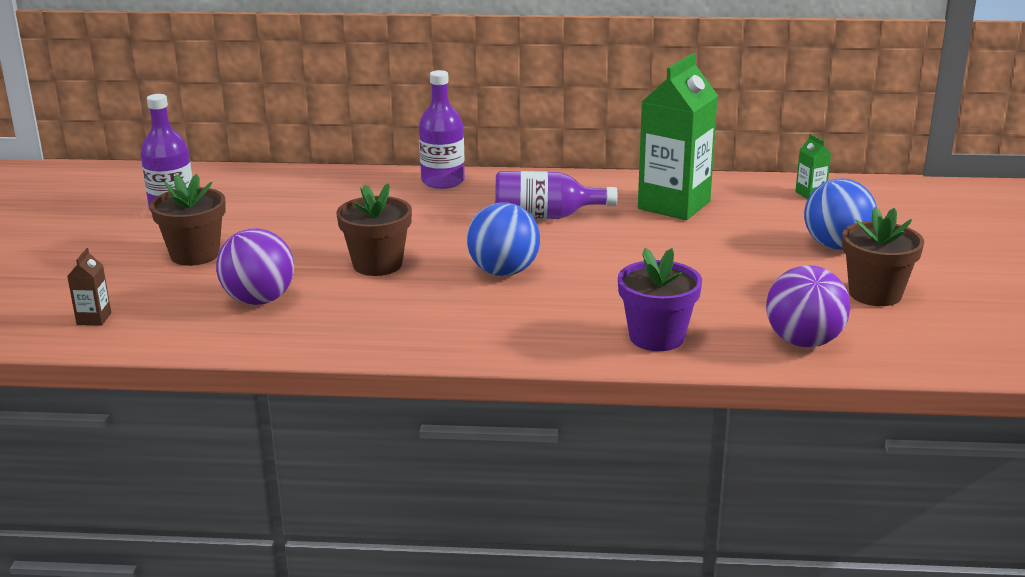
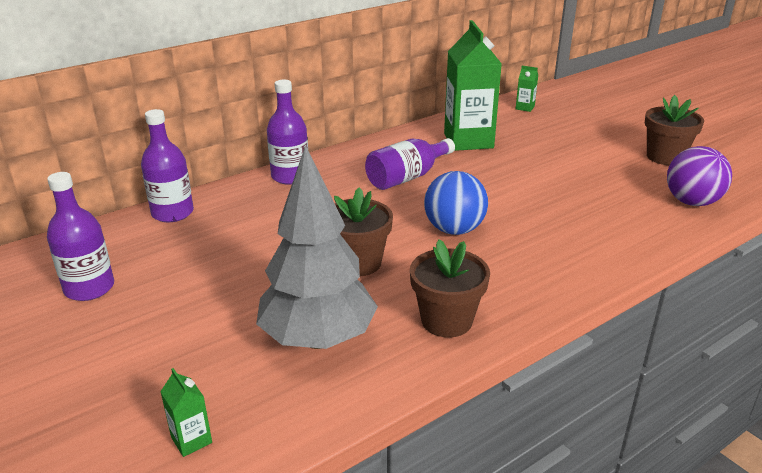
camera: 40 degrees left, 5 degrees up
brown carton [67,248,111,326] -> green carton [160,368,212,457]
brown flower pot [150,174,226,266] -> brown flower pot moved to [410,239,490,338]
purple ball [216,228,294,305] -> grey tree [256,145,378,349]
purple flower pot [618,248,702,351] -> none
blue ball [804,178,877,250] -> none
none -> purple bottle [141,109,194,222]

